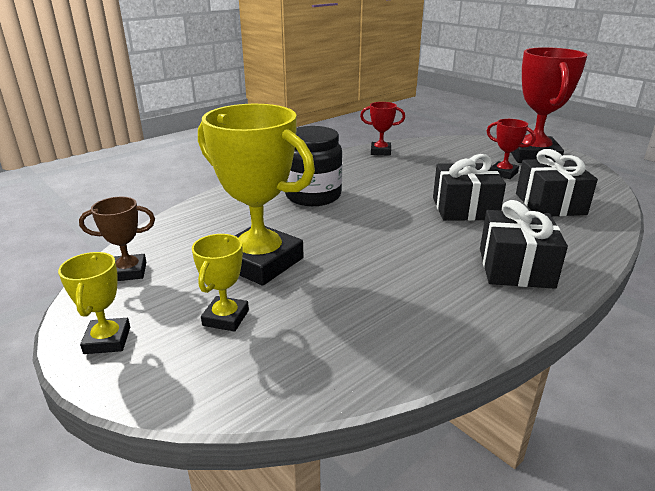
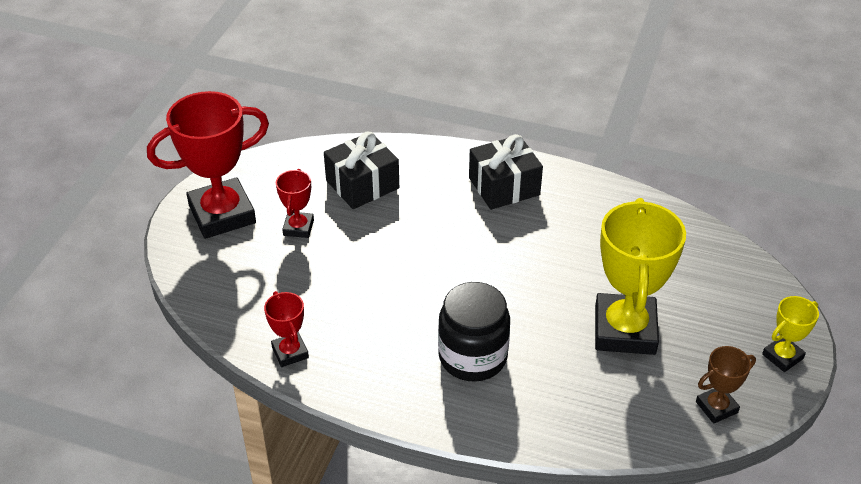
camera: 120 degrees left, 15 degrees up
brown trophy [79,197,155,281] -> brown trophy turned 75 degrees counterclockwise [696,346,756,424]
yellow trophy [192,234,249,332] -> none
black gift [433,154,506,221] -> none

